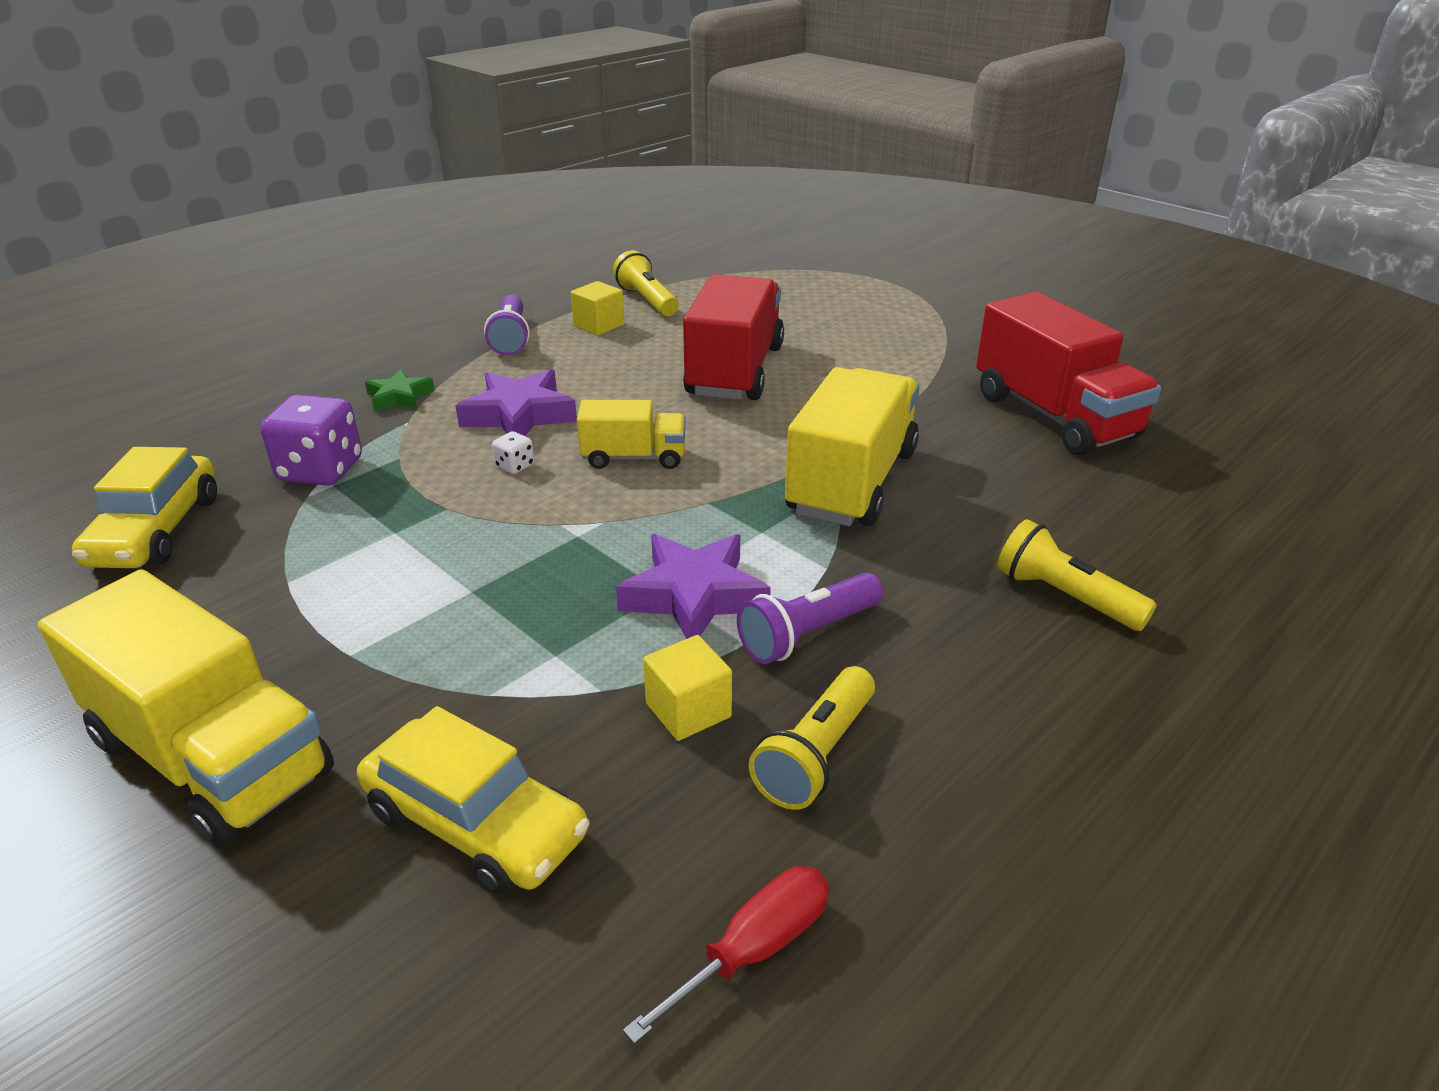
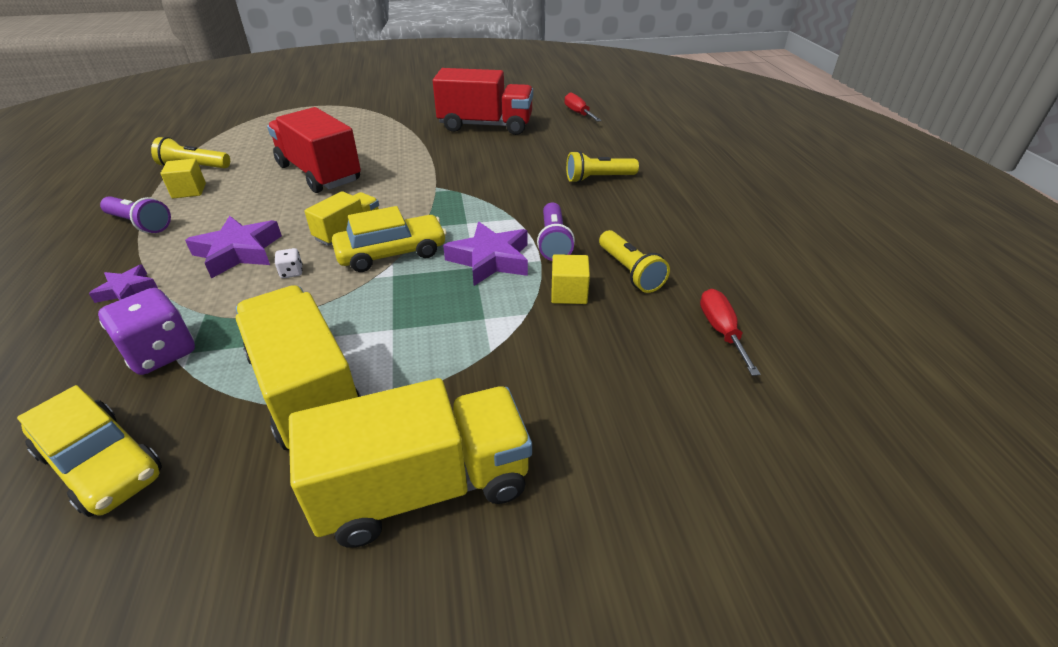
camera: 55 degrees left, 5 degrees up
yellow car [357,706,590,895] -> yellow car moved to [332,206,447,272]
green star [365,369,435,412] -> purple star [89,265,158,303]
yellow truck [785,367,920,526] -> yellow truck moved to [236,285,361,450]
none -> red screwdriver [565,92,602,122]

